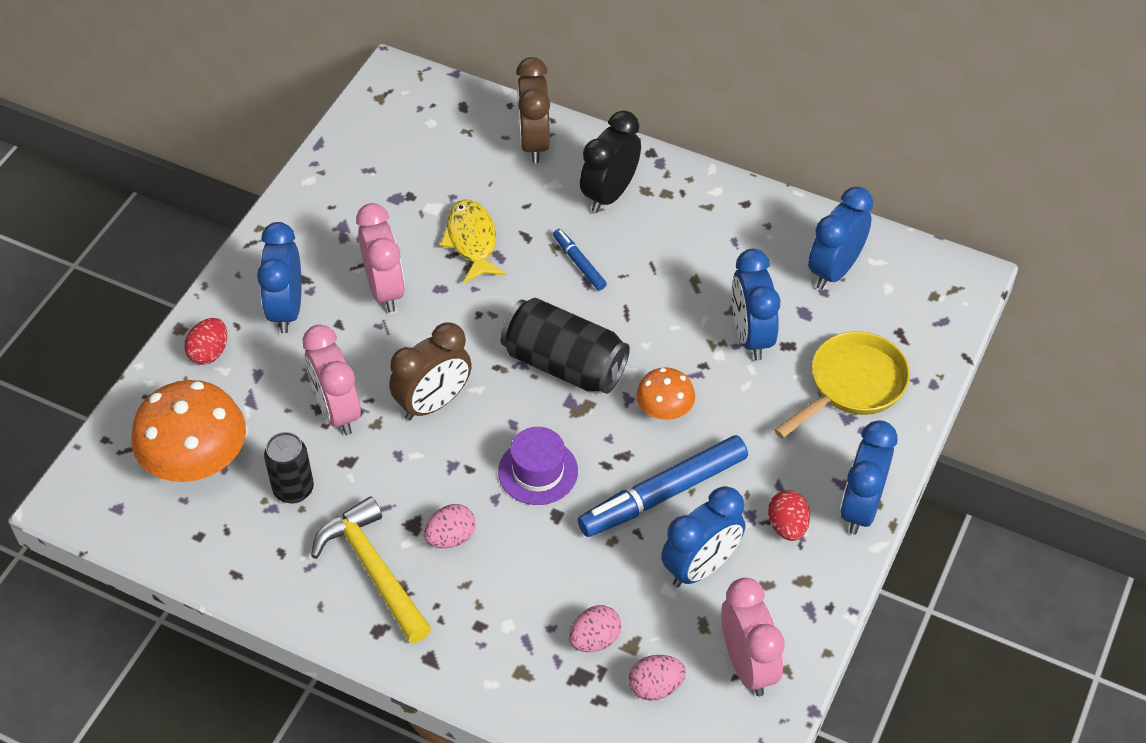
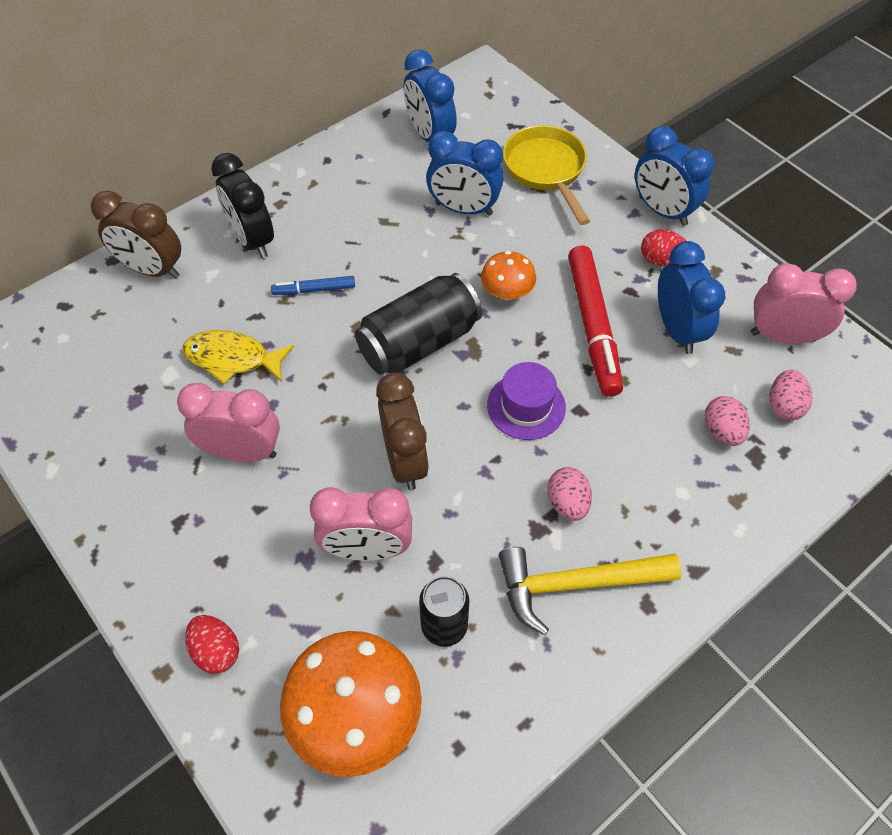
camera: 65 degrees left, 5 degrees up
blue clock [257,222,301,333] -> none
blue marker [578,435,748,537] -> red marker [568,245,623,397]

